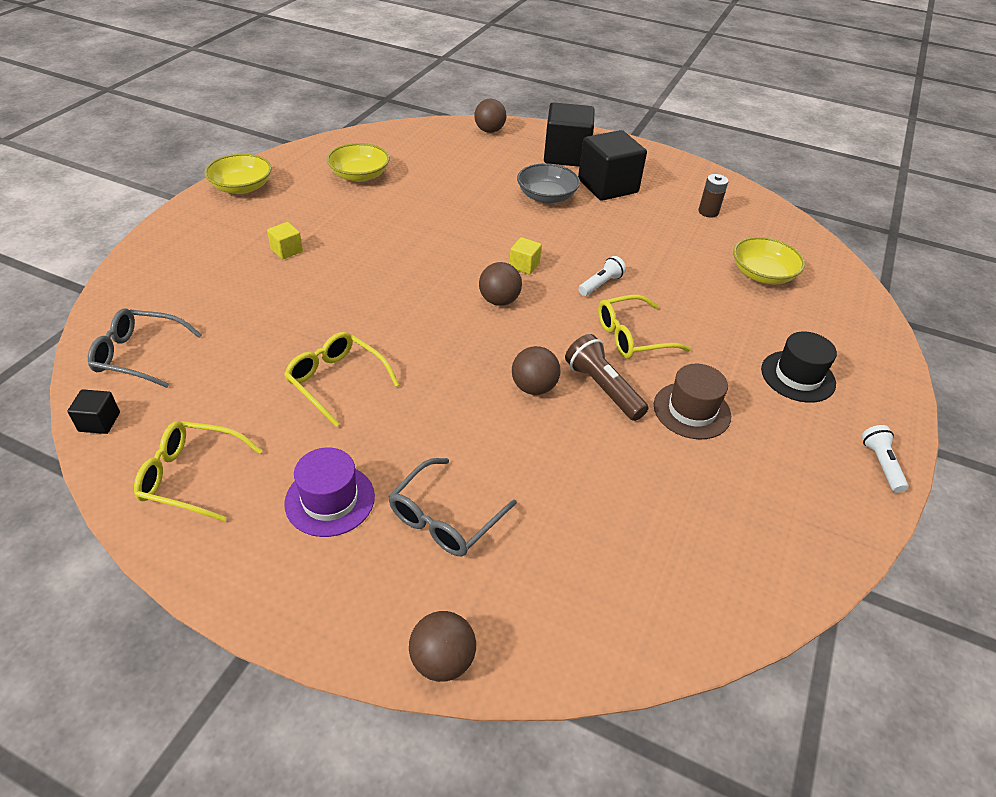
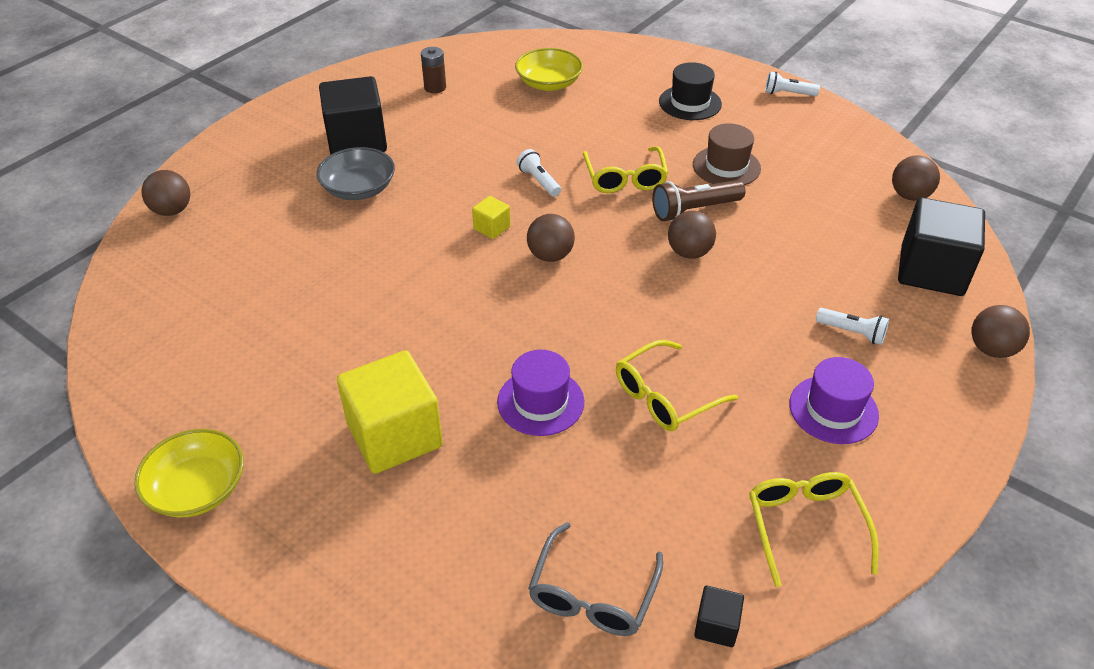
camera: 75 degrees left, 0 degrees up
yellow glasses [134,421,263,522] -> yellow glasses turned 150 degrees clockwise [749,472,879,587]
yellow cube [267,222,303,259] -> yellow cube [337,350,443,474], size x2.24
yellow bowl [326,143,390,182] -> none
grey glasses [389,458,517,556] -> white flashlight [816,308,889,345]
black cube [544,102,595,167] -> black cube moved to [898,198,985,296]
none -> purple hat [497,350,584,436]
none -> brown ball [892,155,940,201]

